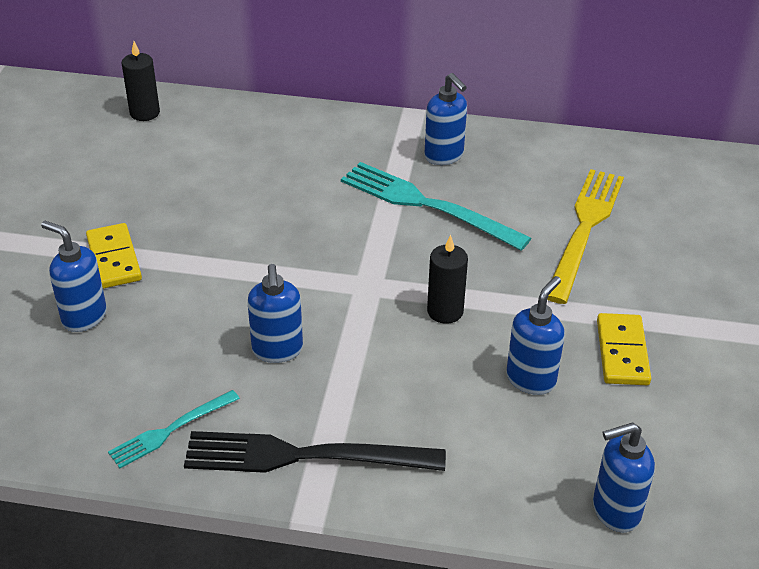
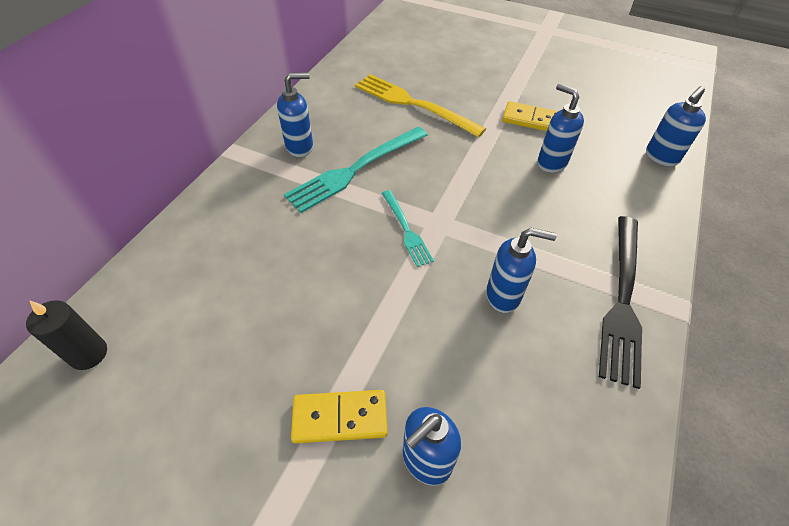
camera: 75 degrees left, 10 degrees up
turquoise fork [108,390,240,468] -> turquoise fork moved to [382,190,434,267]
black candle [427,235,468,324] -> none
blue soap dispenser [593,422,655,532] -> blue soap dispenser turned 45 degrees clockwise [646,86,706,167]

